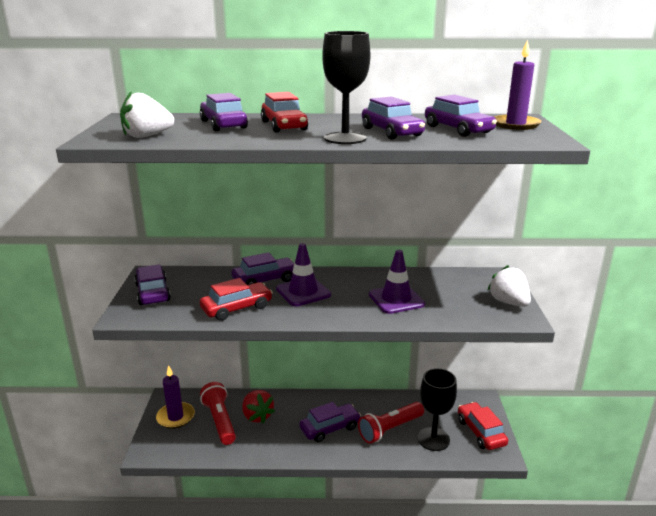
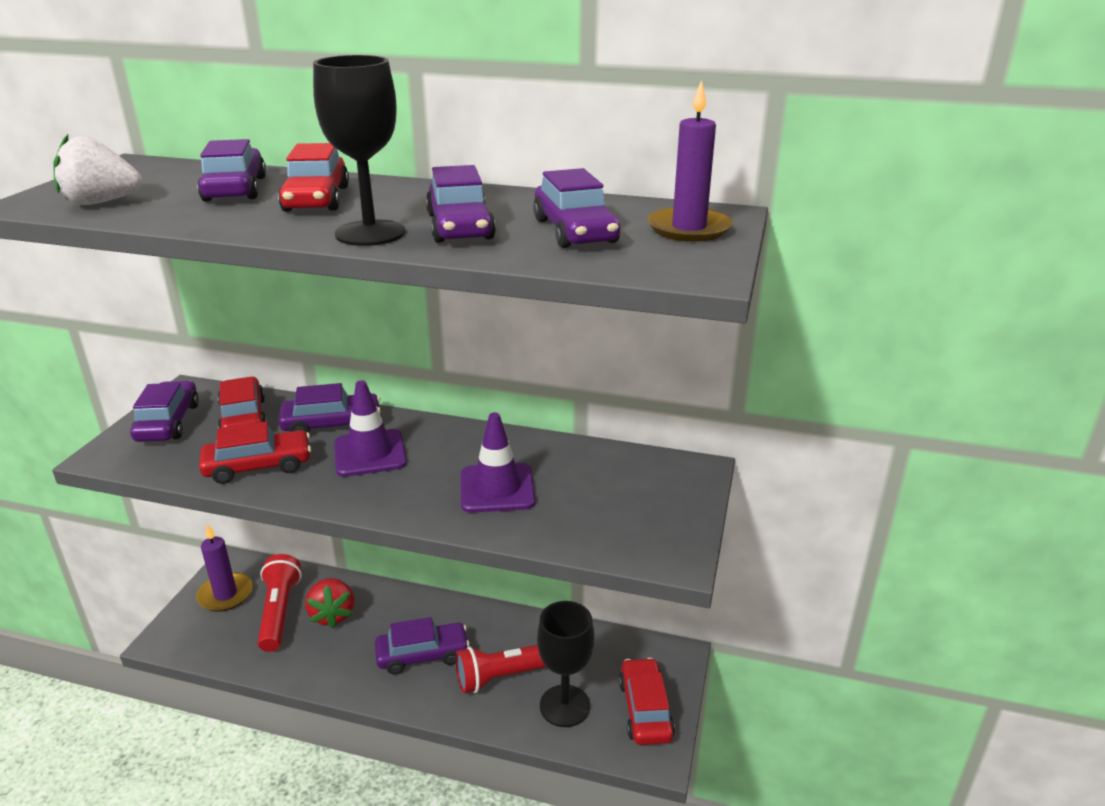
camera: 15 degrees right, 5 degrees up
white strawberry [488,265,531,307] -> none
none -> red car [218,377,267,428]

